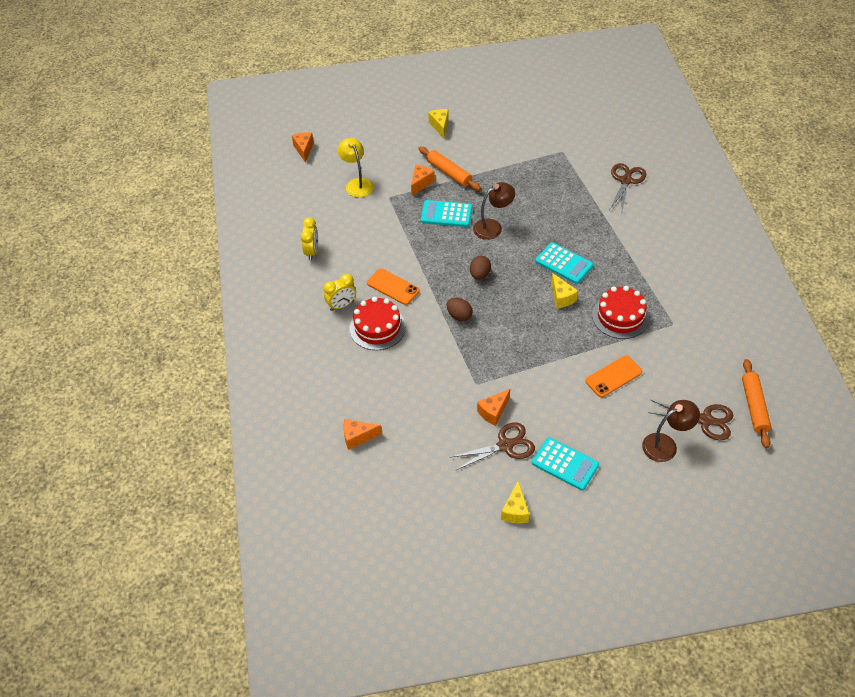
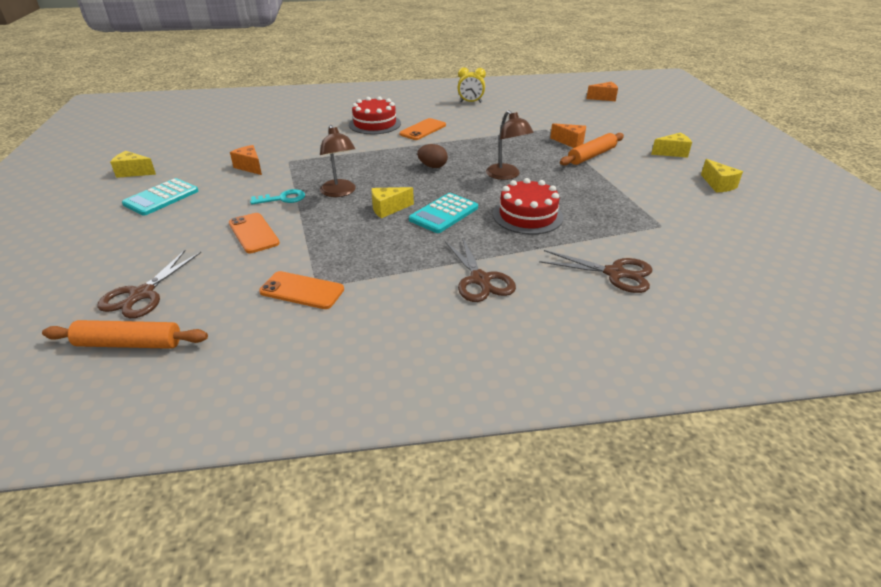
camera: 90 degrees right, 15 degrees down
yellow clock [324,274,356,311] -> none
yellow lamp [337,138,374,197] -> none
orange cheese [343,419,382,450] -> none
turquoise calculator [421,200,472,227] -> none
brown egg [446,298,473,322] -> none
brown scissors [451,422,535,470] -> brown scissors moved to [445,237,516,302]
red cake [592,286,649,339] -> red cake moved to [493,178,563,235]
brown lamp [642,400,700,462] -> brown lamp moved to [320,125,356,197]
none -> turquoise key [250,189,305,205]
none -> orange phone [259,271,344,309]
none -> yellow cheese [701,159,743,192]

